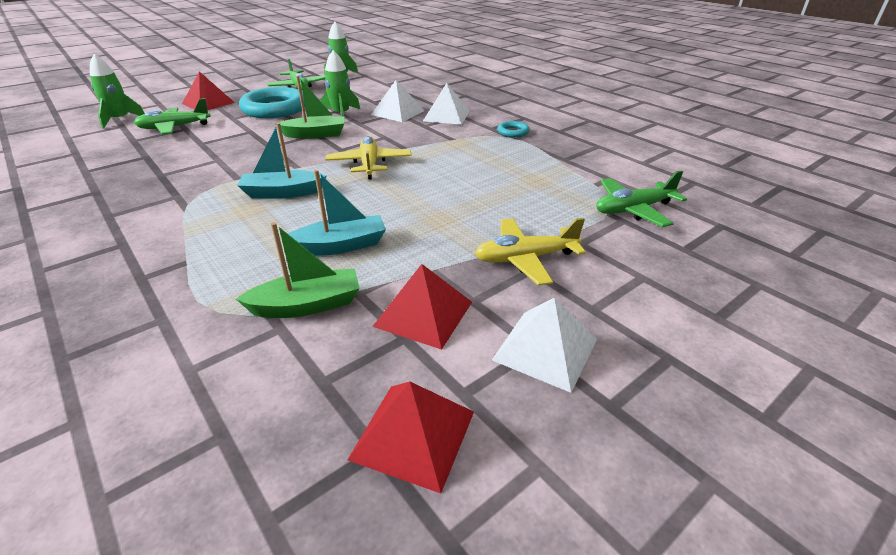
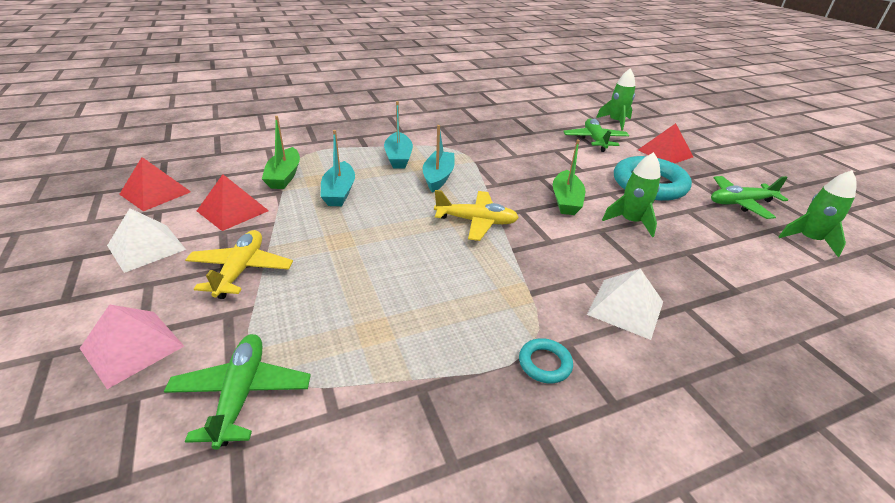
camera: 105 degrees right, 0 degrees up
white pyramid [371,80,425,122] -> none
none -> pink pyramid [80,304,184,389]
none -> turquoise boat [384,101,413,168]

